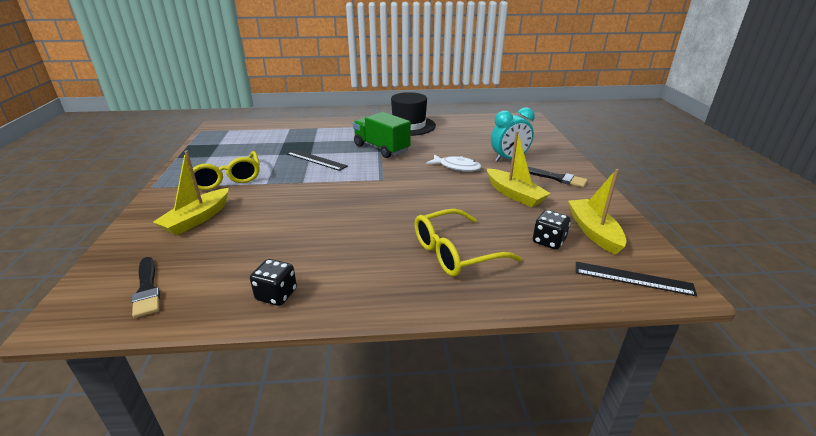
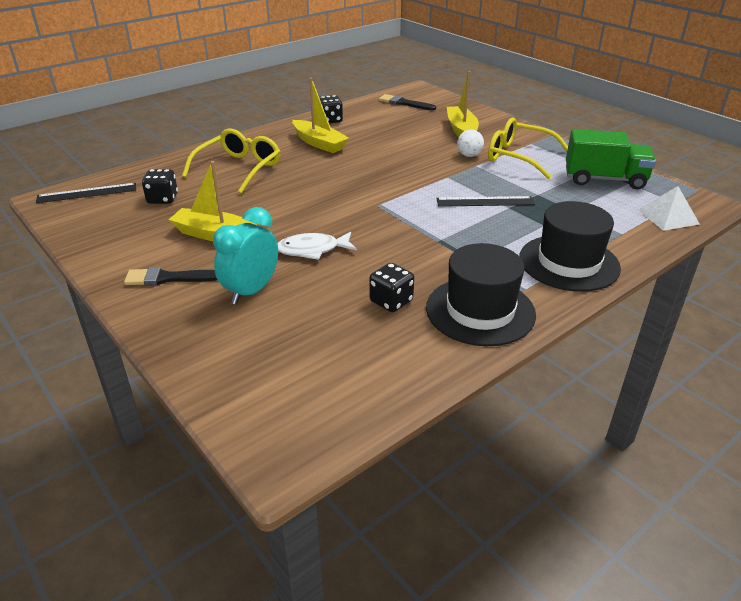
camera: 145 degrees right, 5 degrees up
green truck [353,112,411,158] -> green truck moved to [566,129,656,190]
yellow boat [568,169,627,255] -> yellow boat moved to [292,78,349,153]
none -> black dice [369,263,414,312]
none -> white ball [457,130,484,157]
none -> black hat [519,201,621,292]
none -> white pyramid [638,186,700,231]

